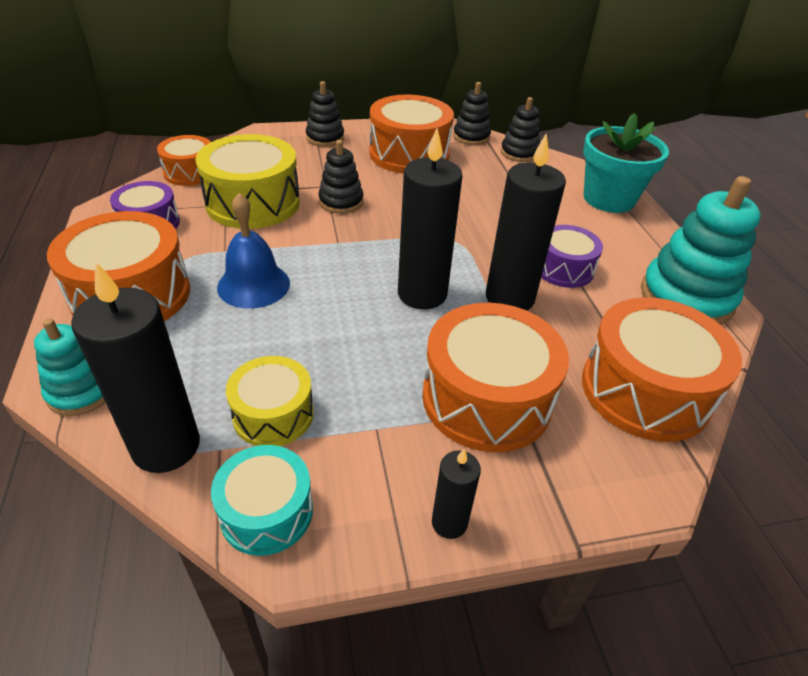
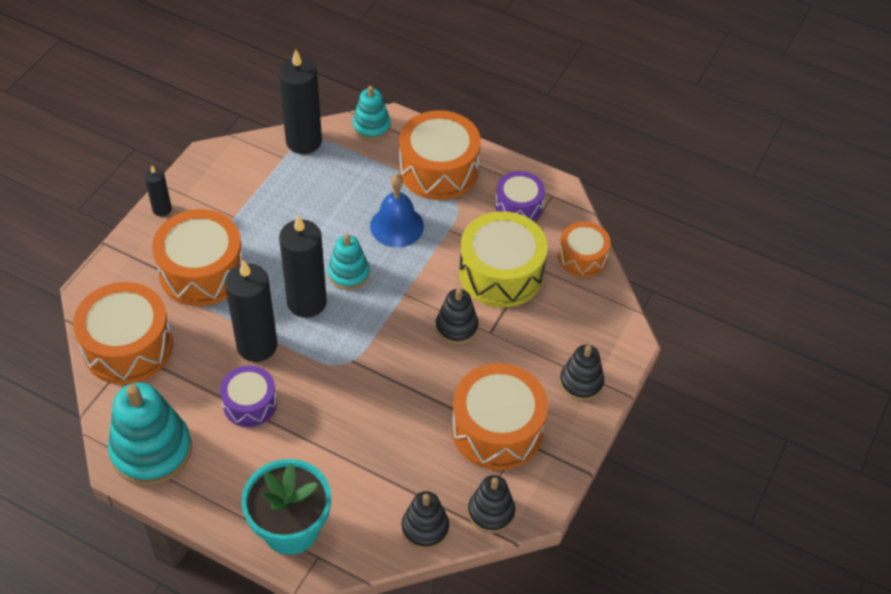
camera: 130 degrees right, 10 degrees up
turquoise drum [211,445,313,556] -> none
yellow drum [226,356,314,446] -> none
none -> turquoise stacking toy [328,234,370,290]

